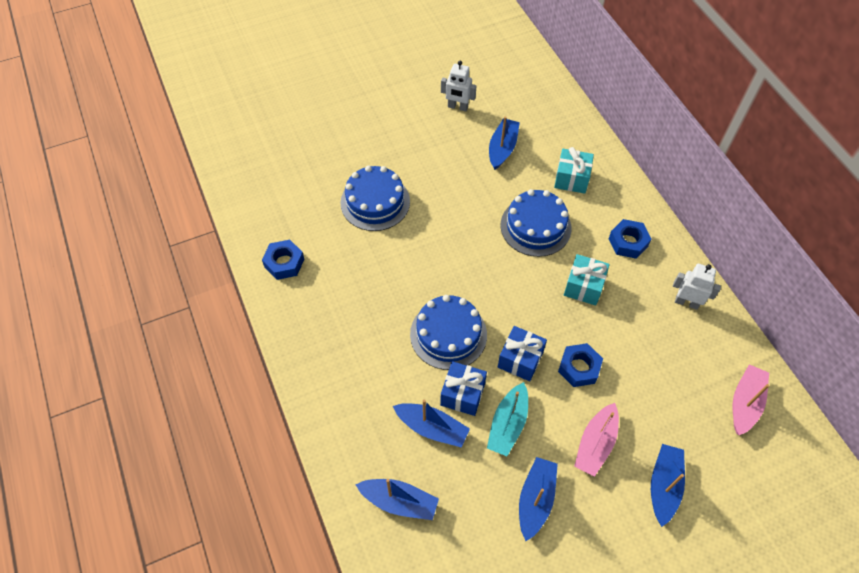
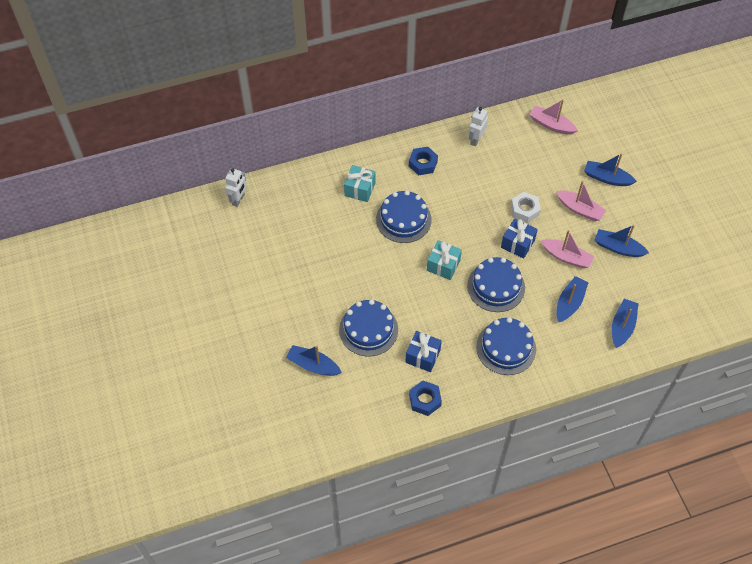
camera: 85 degrees left, 0 degrees up
blue gift [440,361,487,416] -> blue gift moved to [405,331,442,372]
white robot [441,61,476,112] -> white robot moved to [225,168,247,207]
turquoise boat [487,382,528,456] -> pink boat [541,230,594,268]
blue boat [489,116,520,170] -> blue boat moved to [286,345,342,376]
blue nut [558,343,603,387] -> white nut [511,192,541,223]
turquoise gift [564,254,610,306] -> turquoise gift moved to [427,240,462,280]
none -> blue cake [476,317,536,375]

